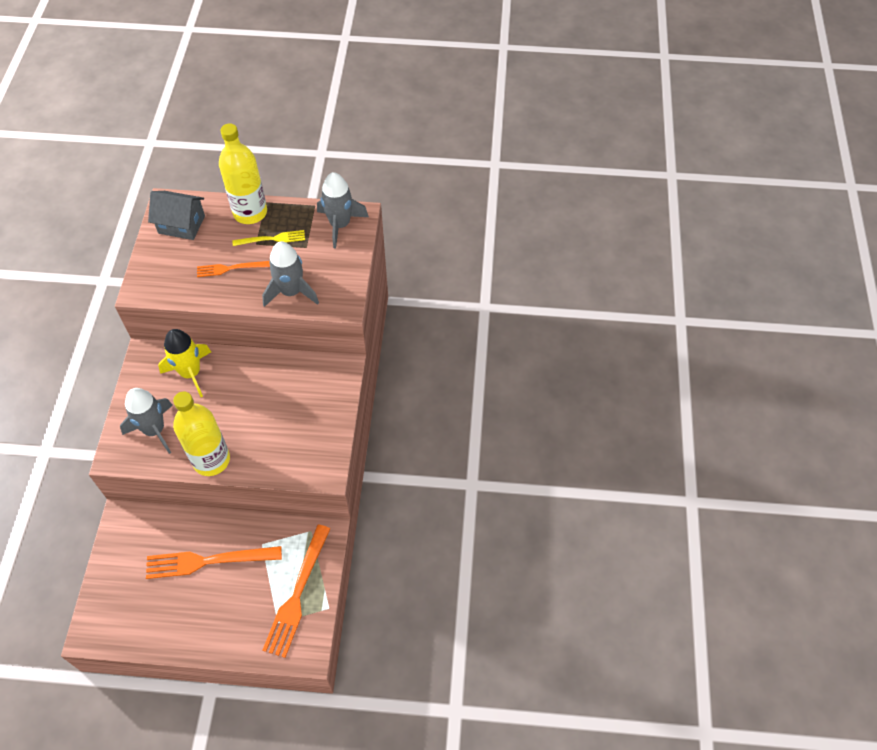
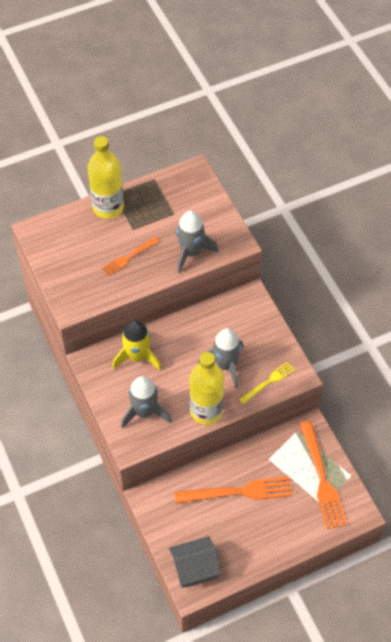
camera: 30 degrees left, 0 degrees up
orange fork [146,546,282,579] -> orange fork turned 150 degrees counterclockwise [175,477,292,504]
grey house [148,191,205,240] -> grey house moved to [169,536,221,588]
yellow fork [232,230,305,246] -> yellow fork moved to [239,361,295,404]
grey rocket [317,172,369,249] -> grey rocket moved to [198,328,243,388]

